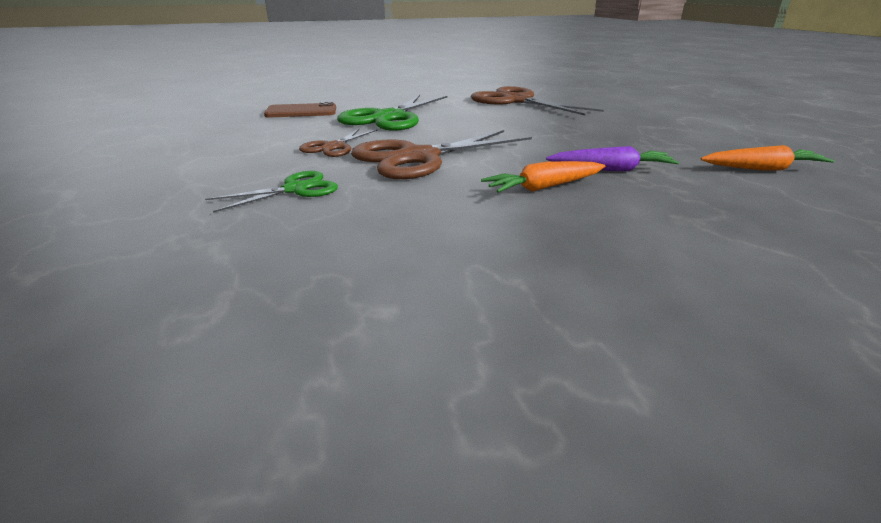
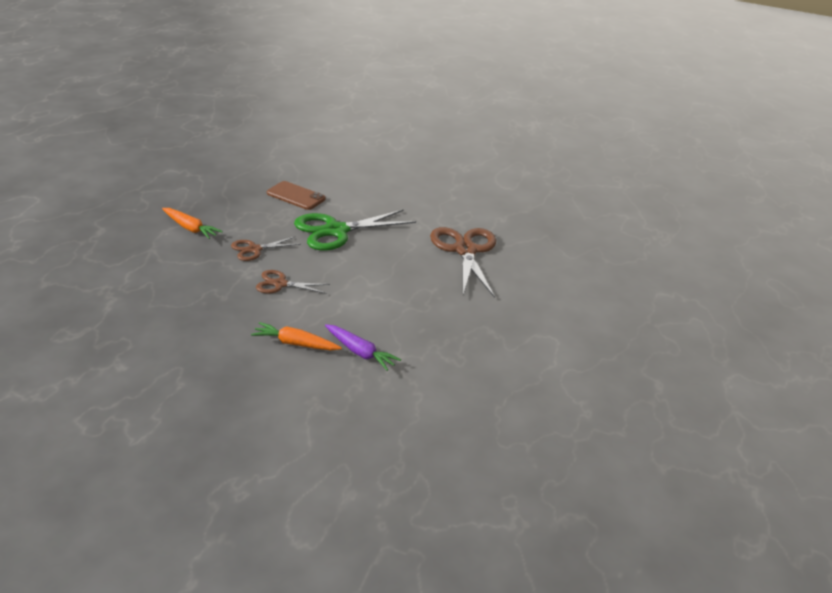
camera: 35 degrees right, 5 degrees up
green scissors [205,171,338,213] -> none
brown scissors [351,130,532,179] -> brown scissors [256,270,330,294], size x0.53
orange carrot [700,145,835,171] -> orange carrot moved to [162,208,223,239]

